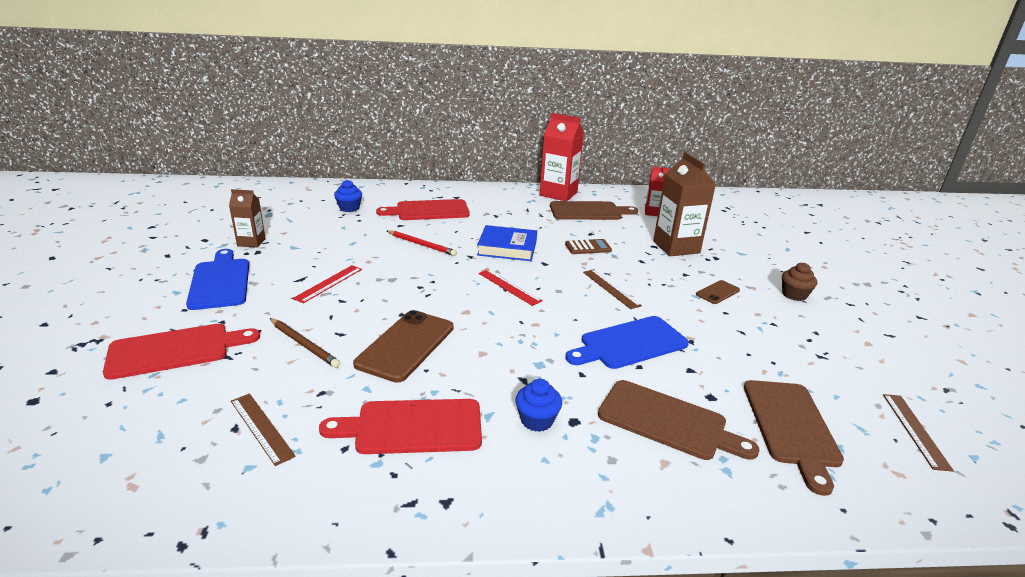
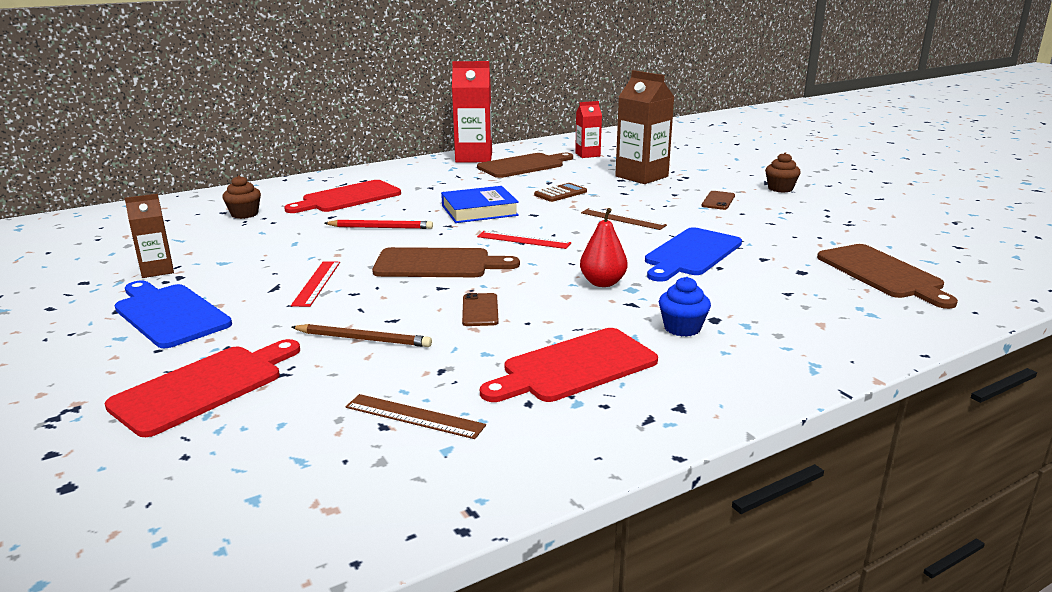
camera: 25 degrees left, 5 degrees down
blue cupcake [334,180,362,212] -> brown cupcake [222,175,261,219]
brown phone [353,310,453,383] -> brown phone [462,293,499,326], size x0.51
brown cutting board [598,380,759,460] -> brown cutting board moved to [372,247,520,277]
brown ruler [883,394,954,472] -> none
none -> red pear [580,208,628,287]

